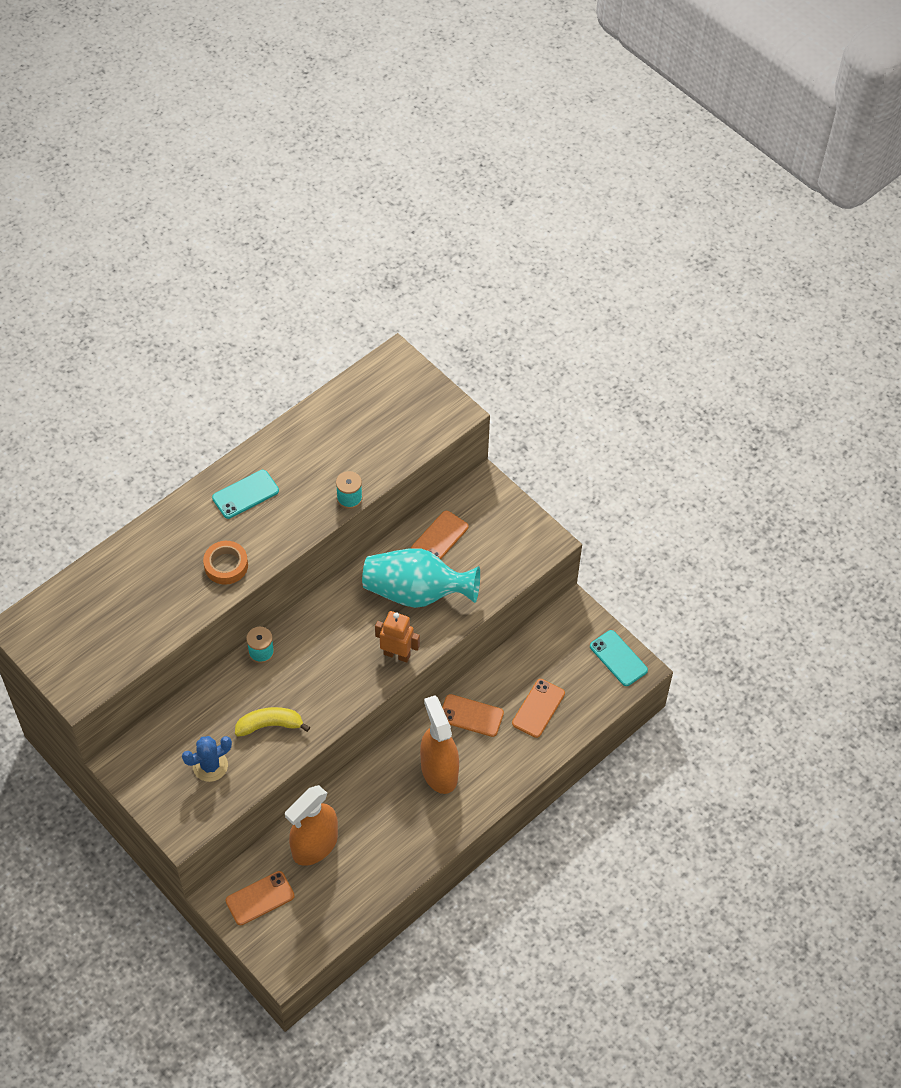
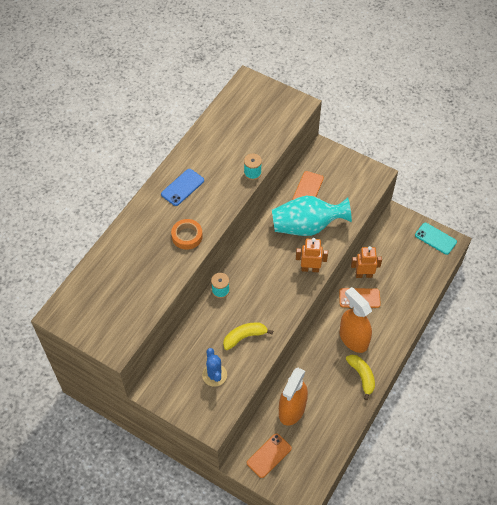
camera: 15 degrees left, 0 degrees up
blue cactus [182,736,232,782] -> blue cactus turned 60 degrees counterclockwise [202,348,227,387]
turquoise phone [212,470,279,519] -> blue phone [161,169,204,206]
orange phone [512,679,565,738] -> none
none -> yellow banana [346,355,375,400]
none -> orange robot [351,246,382,278]

